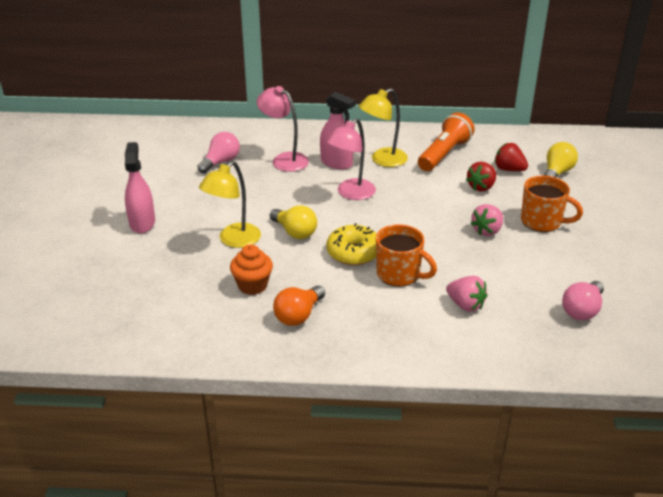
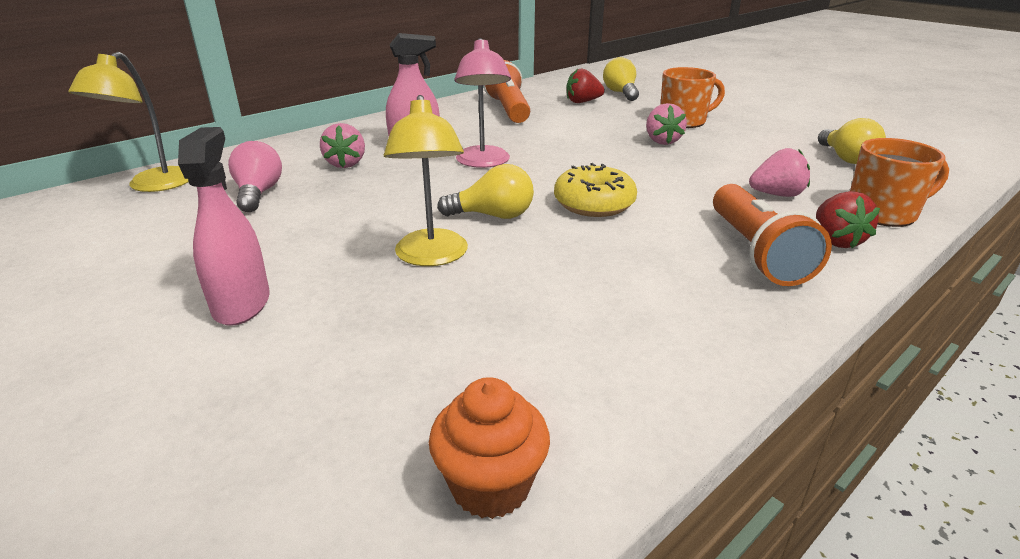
camera: 45 degrees left, 5 degrees down
pink spray bottle [125,142,155,233] -> pink spray bottle turned 45 degrees clockwise [178,127,270,326]
orange cupcake [230,244,273,295] -> orange cupcake moved to [429,377,550,519]
pink lamp [257,86,309,172] -> pink strawberry [320,123,365,168]
orange light bulb [273,285,325,326] -> none
yellow lamp [359,88,408,167] -> yellow lamp moved to [69,52,189,192]
orange mug [376,224,437,287] -> orange mug moved to [850,138,949,227]
red strawberry [466,162,496,192] -> red strawberry moved to [816,191,880,248]
pink light bulb [562,281,604,320] -> yellow light bulb [818,118,886,164]
none -> orange flashlight [713,184,832,286]

